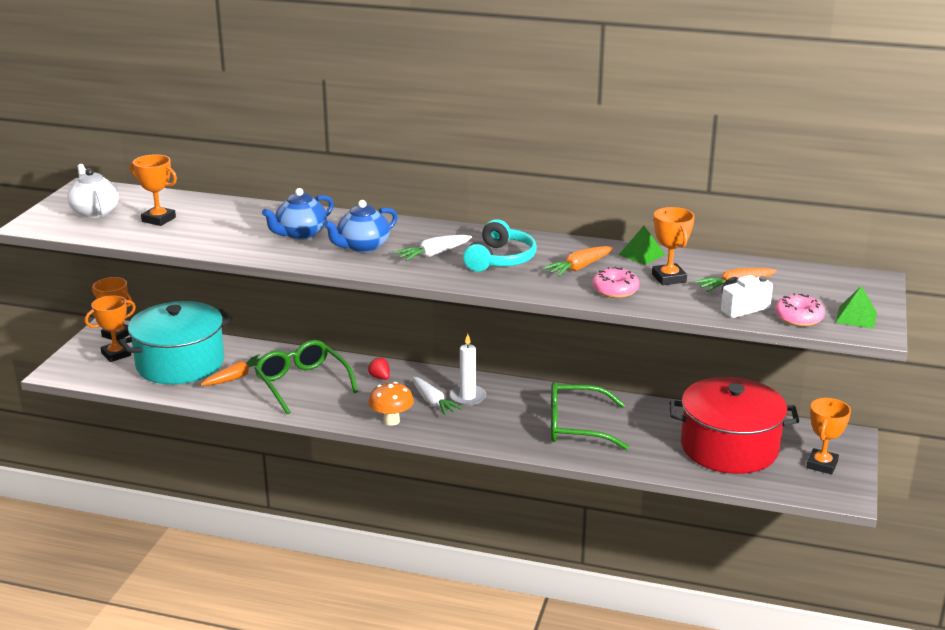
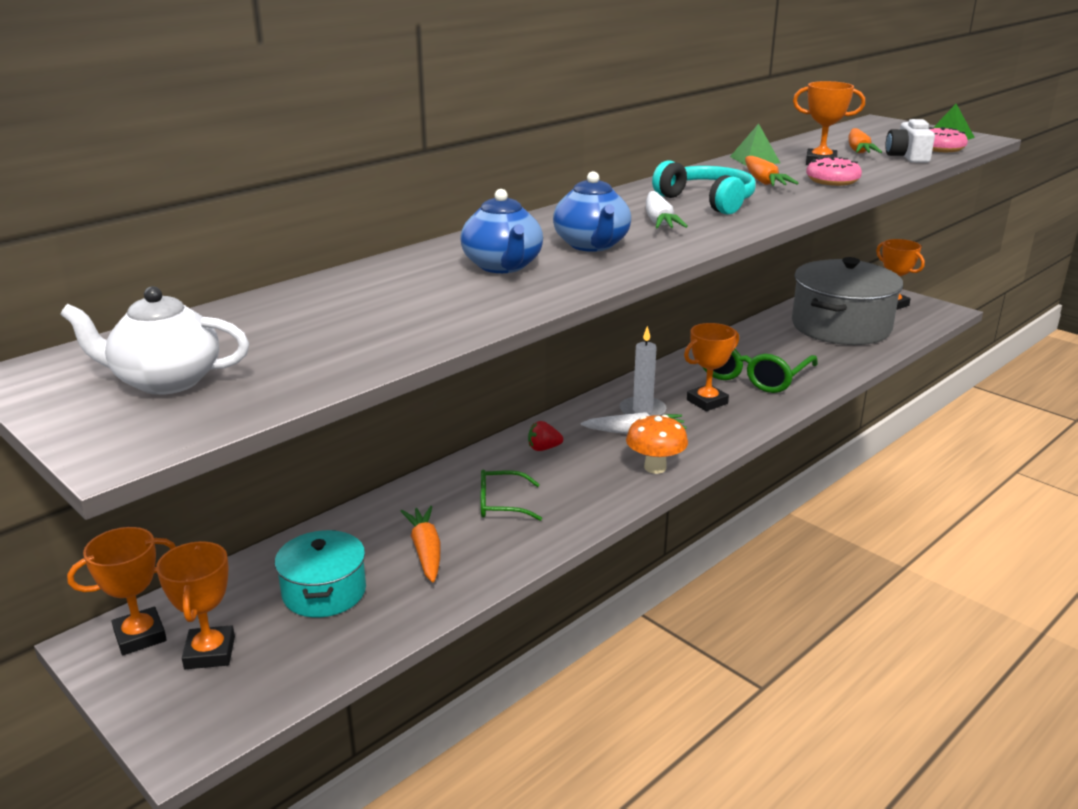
camera: 60 degrees left, 0 degrees up
turquoise pot [118,301,233,384] -> turquoise pot [275,530,366,618], size x0.54
orange trophy [130,154,177,226] -> orange trophy moved to [684,323,739,411]
green glasses [254,340,358,414] -> green glasses [481,470,542,521], size x0.55
red pot [669,377,799,474] -> grey pot [792,257,903,345]

